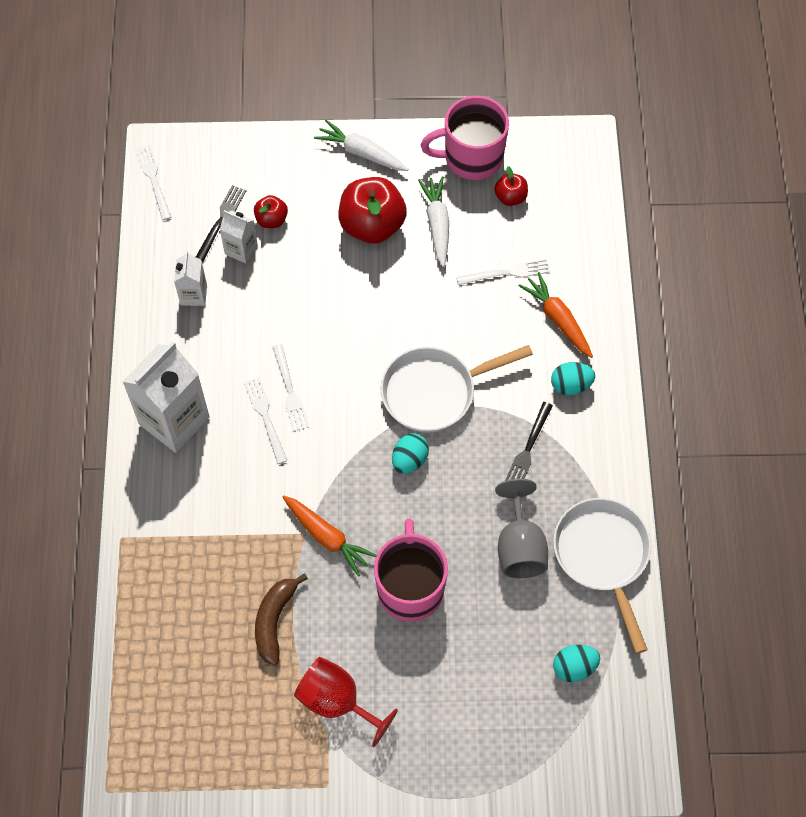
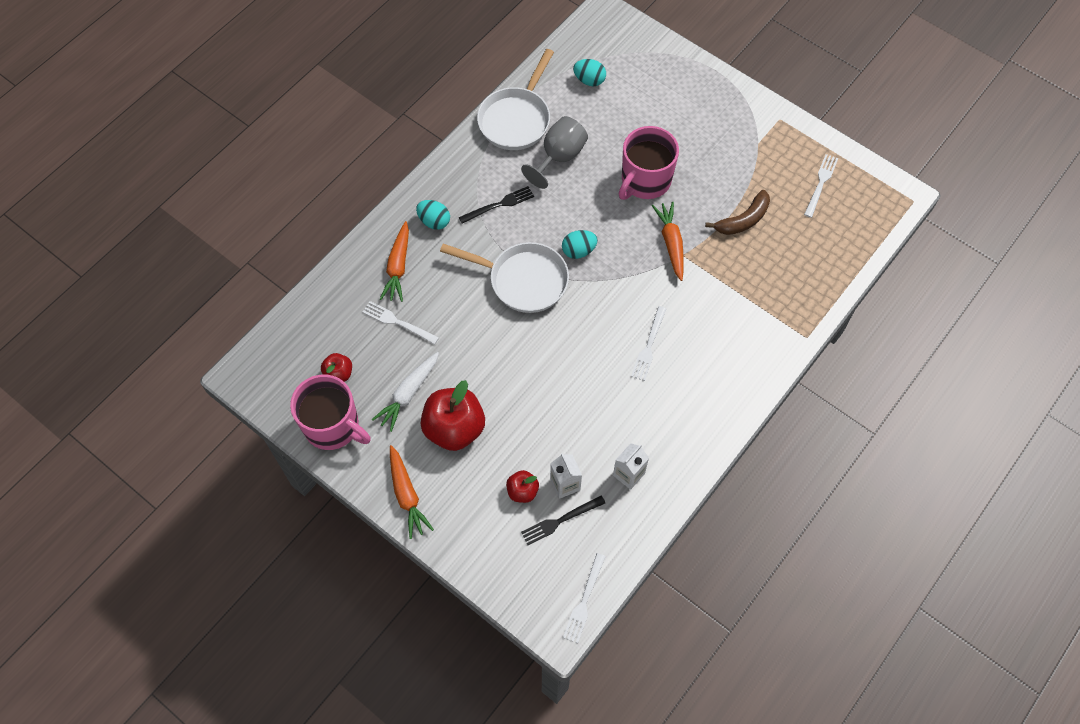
camera: 140 degrees left, 0 degrees up
white carton [122,341,210,453] -> none
white fork [273,344,309,432] -> white fork moved to [804,154,838,218]
red goblet [294,657,398,747] -> none
white carrot [314,120,408,171] -> orange carrot [390,445,434,539]

